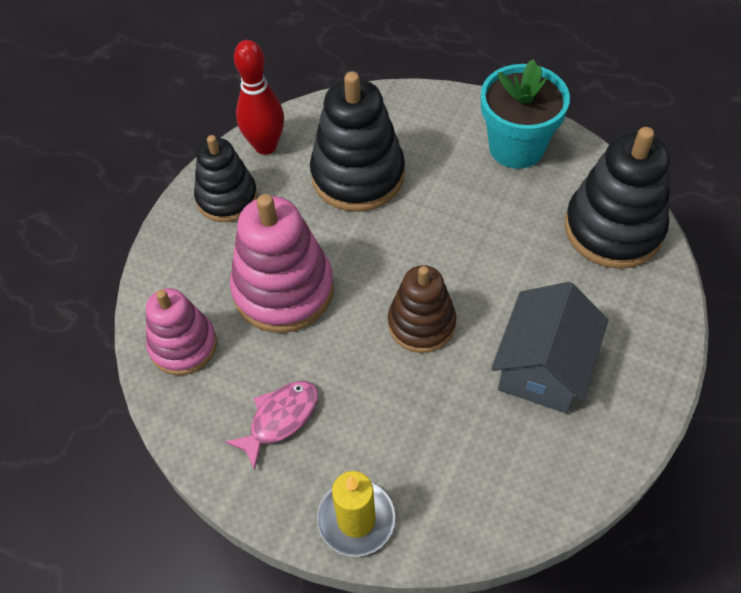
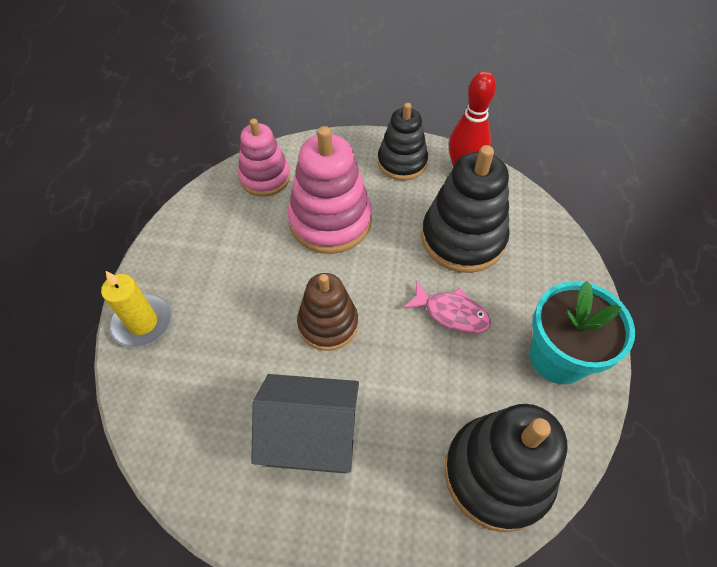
camera: 70 degrees right, 0 degrees up
pink fish [225,381,318,470] -> pink fish moved to [403,281,491,334]

